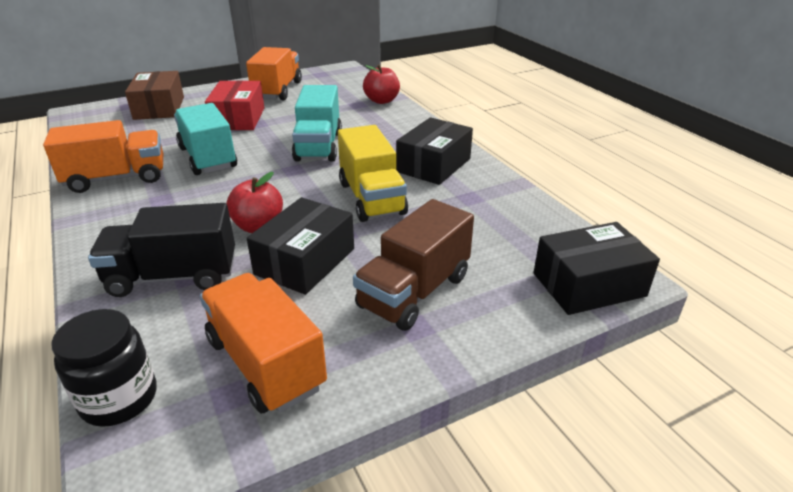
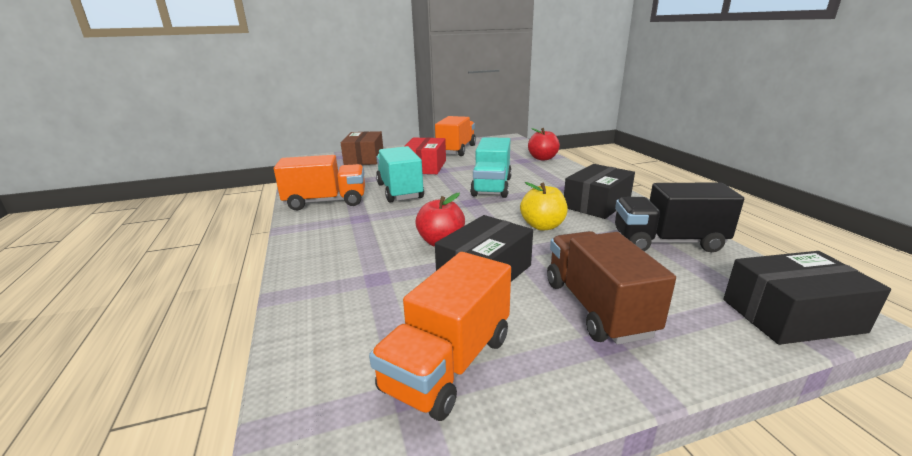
camera: 10 degrees right, 10 degrees down
black jar [51,309,157,427] -> none
black truck [88,203,235,297] -> black truck moved to [615,182,744,252]
orange truck [200,273,327,414] -> orange truck turned 120 degrees counterclockwise [369,252,511,421]
yellow truck [338,125,408,222] -> yellow apple [520,182,568,231]
brown truck [353,199,474,331] -> brown truck turned 120 degrees clockwise [547,231,676,345]

